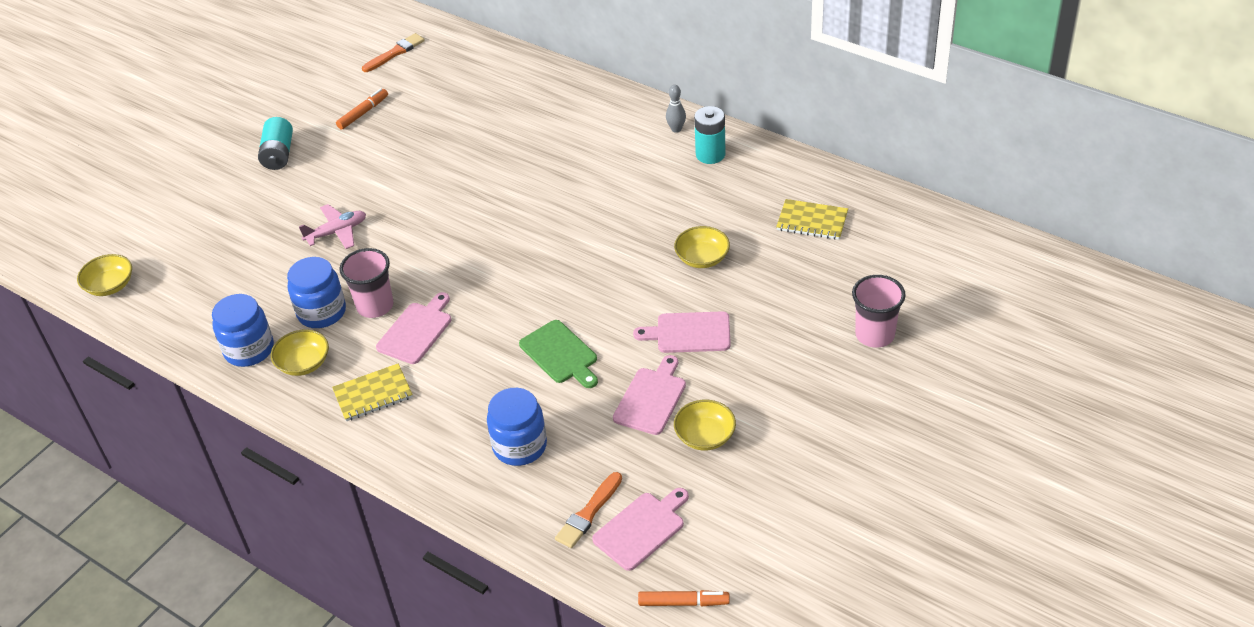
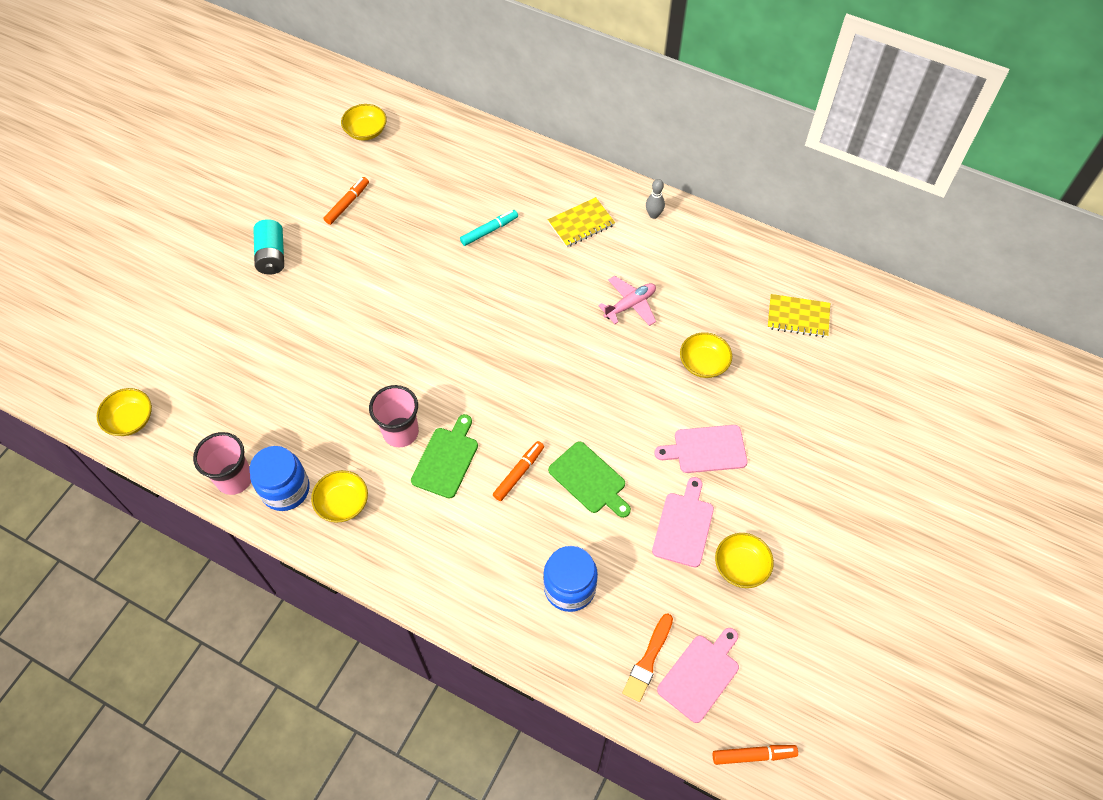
camera: 10 degrees left, 15 degrees up
blue jar [287,257,346,328] -> none
pink plane [299,204,366,249] -> pink plane moved to [598,276,656,326]
yellow notebook [332,363,413,421] -> yellow notebook moved to [548,197,615,247]
orange brush [362,33,425,72] -> yellow bowl [341,104,387,141]
pink cutting board [376,292,451,364] -> green cutting board [411,414,478,499]
turquoise battery [694,106,726,164] -> none
pink cup [852,275,905,348] -> pink cup moved to [193,432,251,495]
none -> turquoise marker [460,210,518,246]
none -> orange marker [493,441,544,501]

